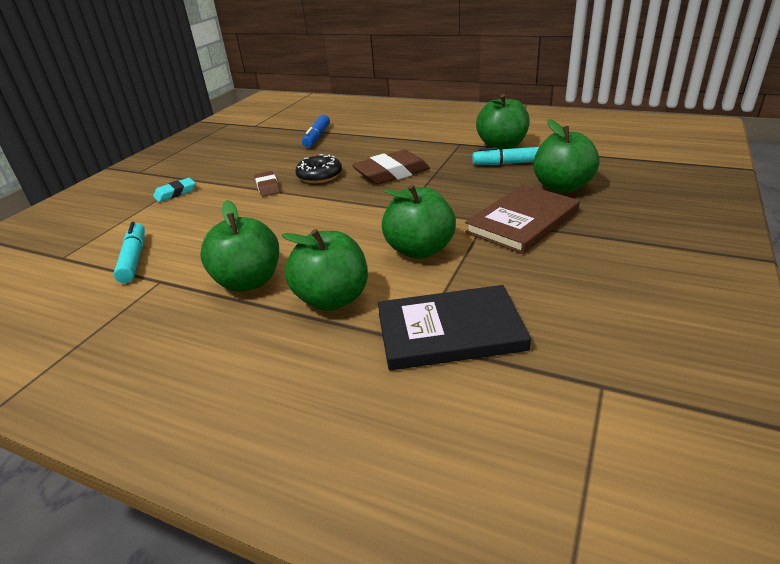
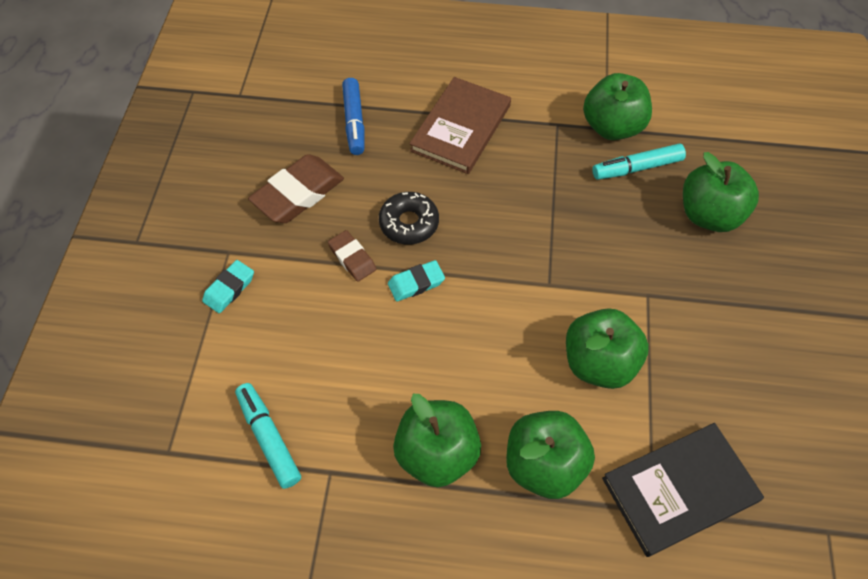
camera: 20 degrees left, 25 degrees up
brown eraser [352,150,430,185] -> brown eraser moved to [248,154,344,223]
brown book [465,184,580,254] -> brown book moved to [409,77,511,174]
none -> turquoise eraser [388,260,445,301]

